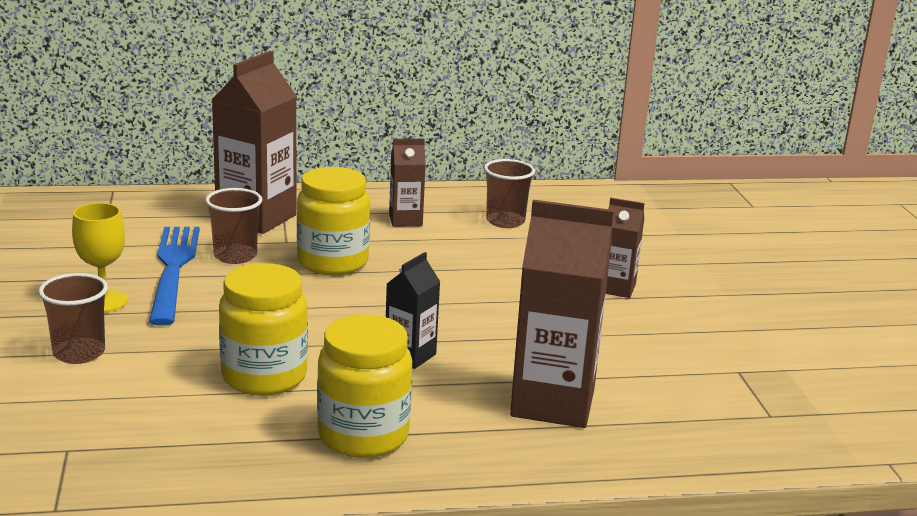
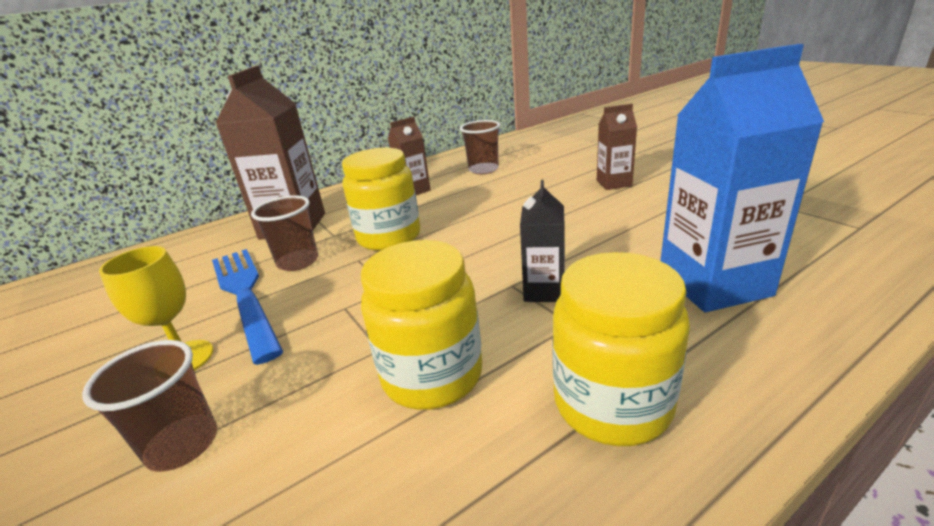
camera: 20 degrees left, 5 degrees up
brown carton [510,200,614,428] -> blue carton [660,44,824,312]

